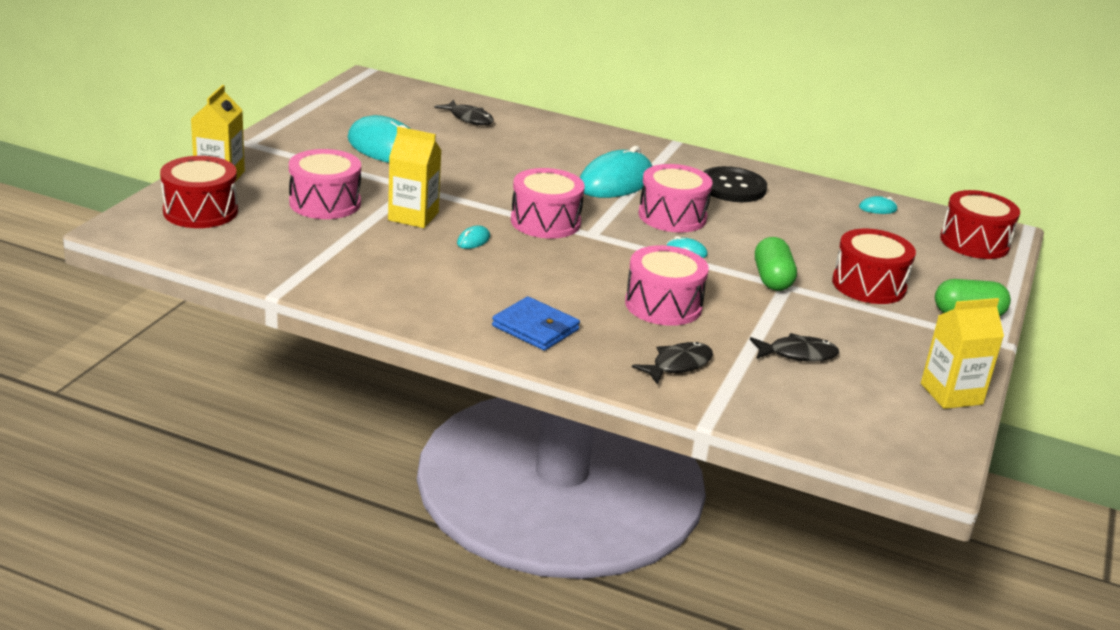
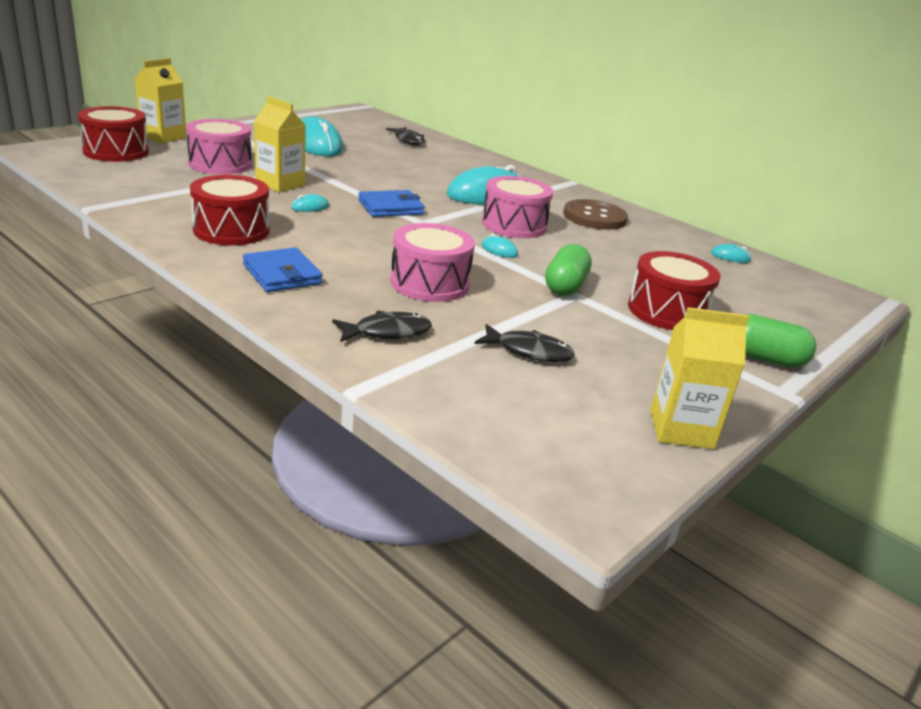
camera: 20 degrees right, 0 degrees up
pink drum [511,168,585,239] -> blue wallet [358,190,425,217]
black button [703,166,767,202] -> brown button [563,199,628,230]
red drum [940,190,1020,259] -> red drum moved to [190,175,270,245]

